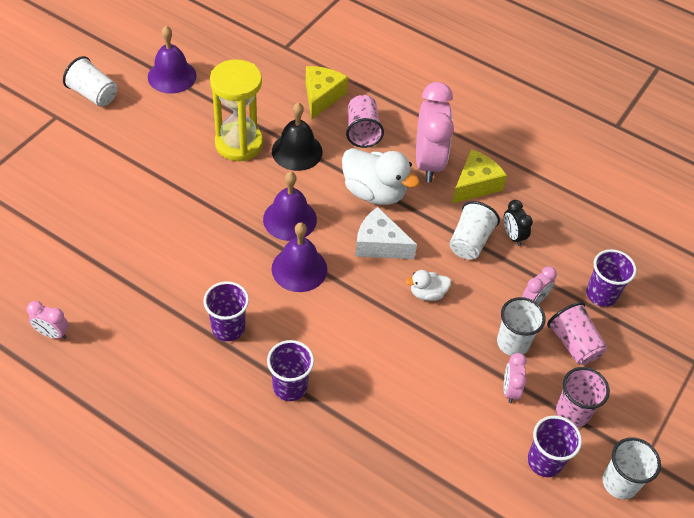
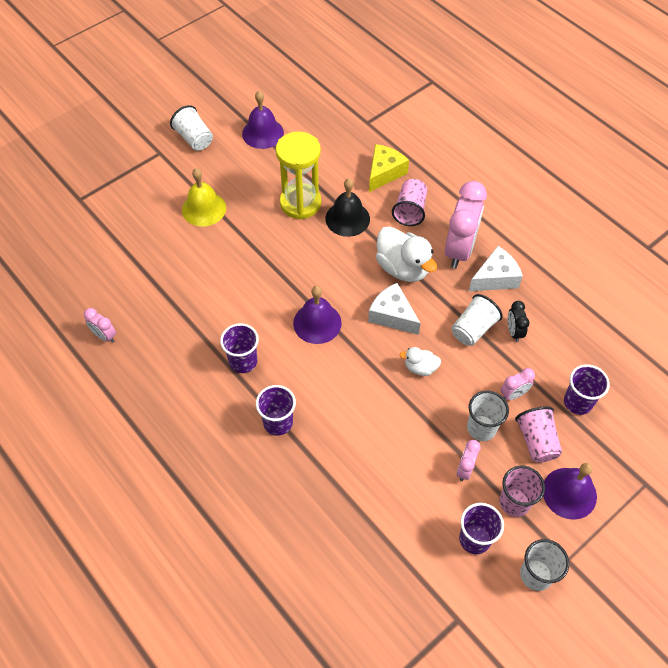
camera: 20 degrees right, 5 degrees up
purple bell [263,172,317,241] -> purple bell moved to [543,463,597,520]
yellow cheese [452,149,507,203] -> white cheese [469,246,523,291]
none -> yellow bell [182,168,226,227]

